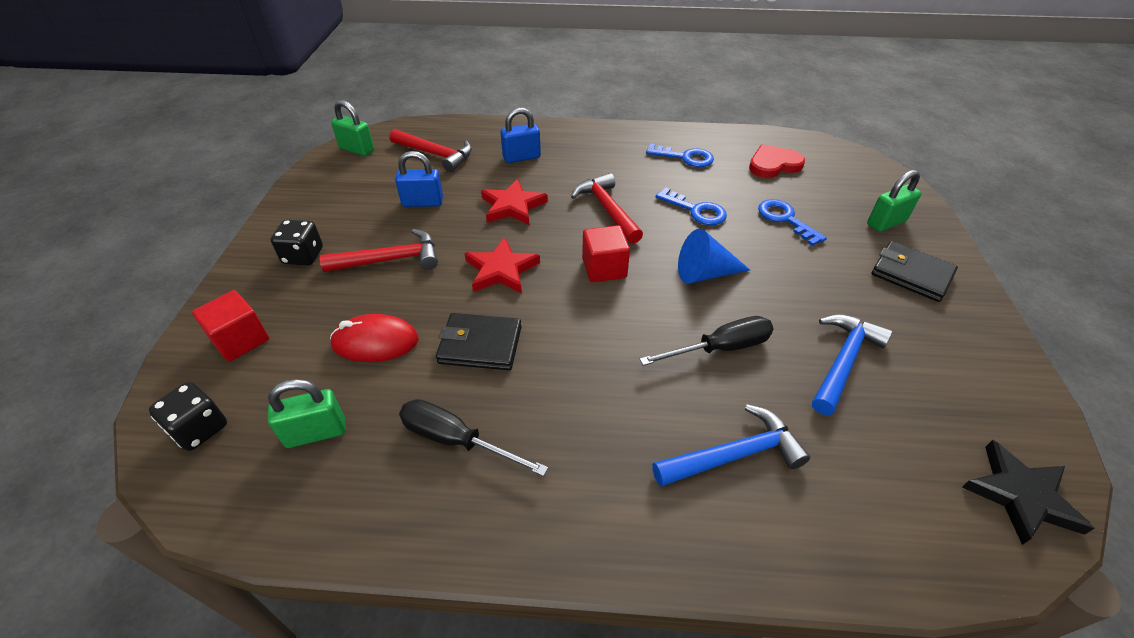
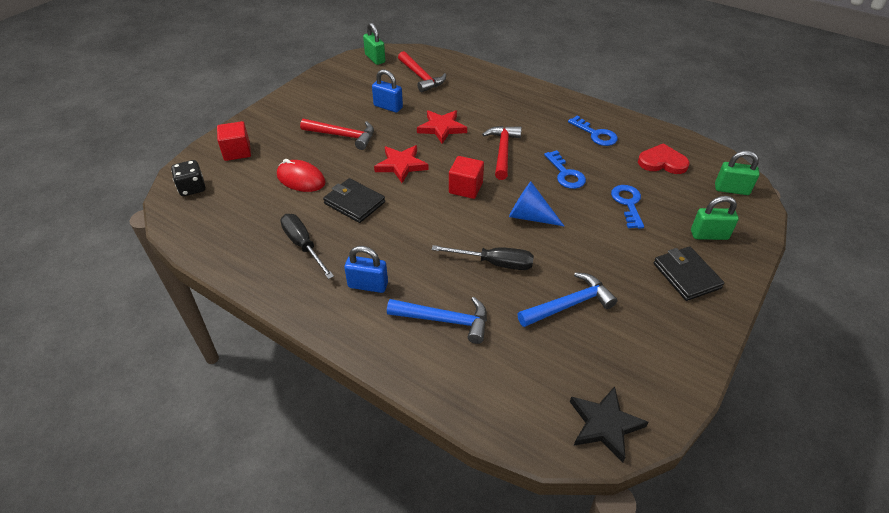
camera: 30 degrees right, 0 degrees up
green padlock [267,379,346,448] -> green padlock moved to [715,151,760,195]
black dice [271,220,323,265] -> none
blue padlock [500,108,541,163] -> blue padlock moved to [344,246,388,293]

